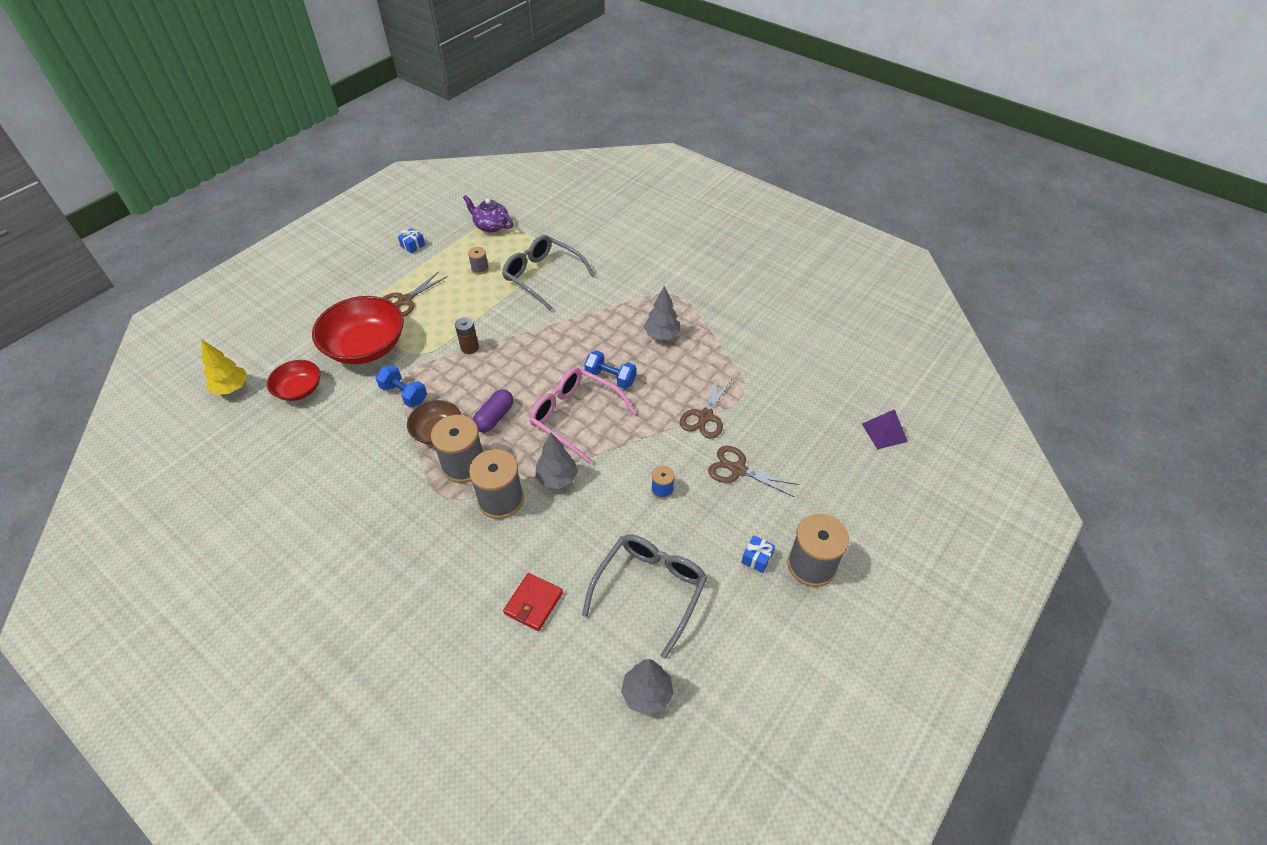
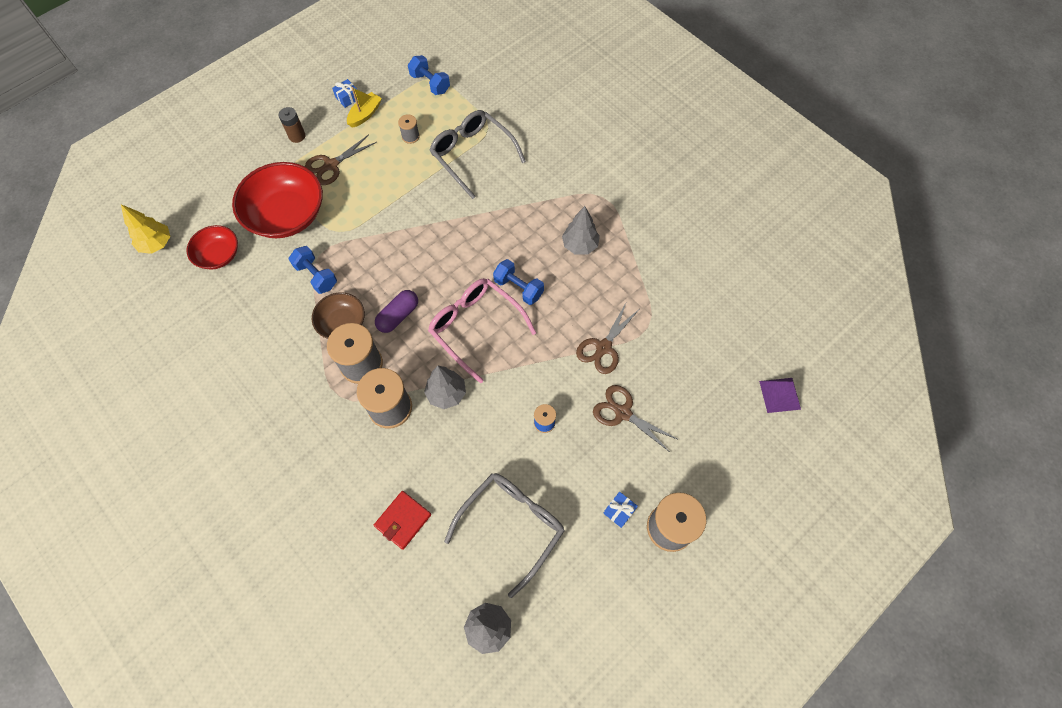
camera: 10 degrees right, 15 degrees up
brown battery [455,317,479,354] -> brown battery moved to [279,107,305,143]
purple teapot [463,195,514,233] -> blue dumbbell [408,55,450,95]
none -> yellow boat [347,87,382,128]

